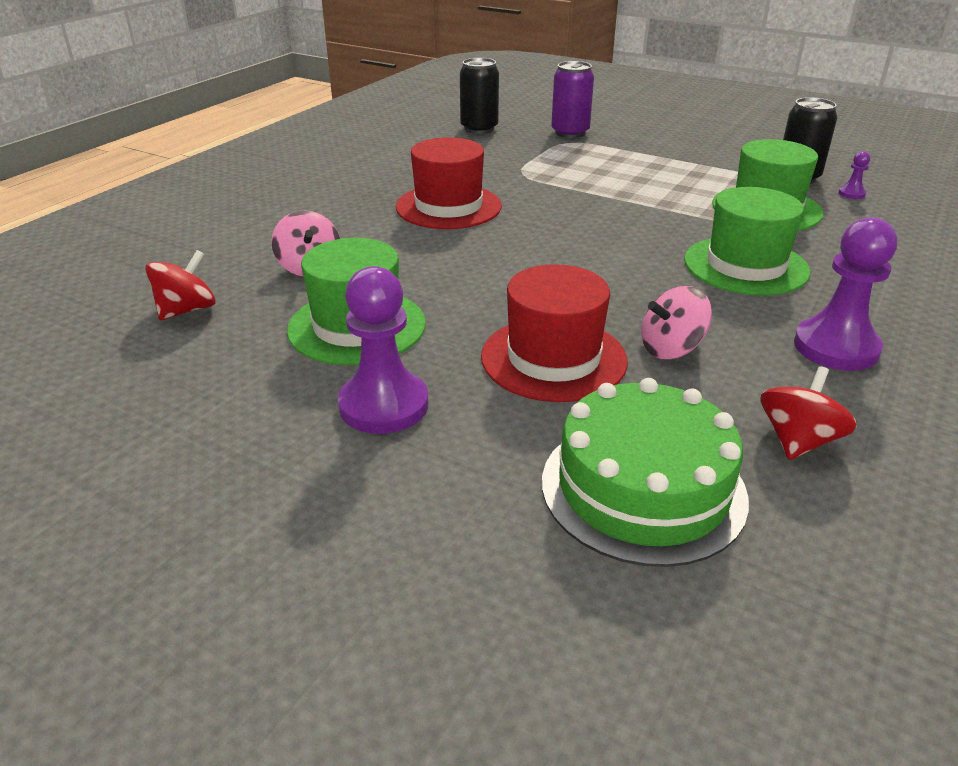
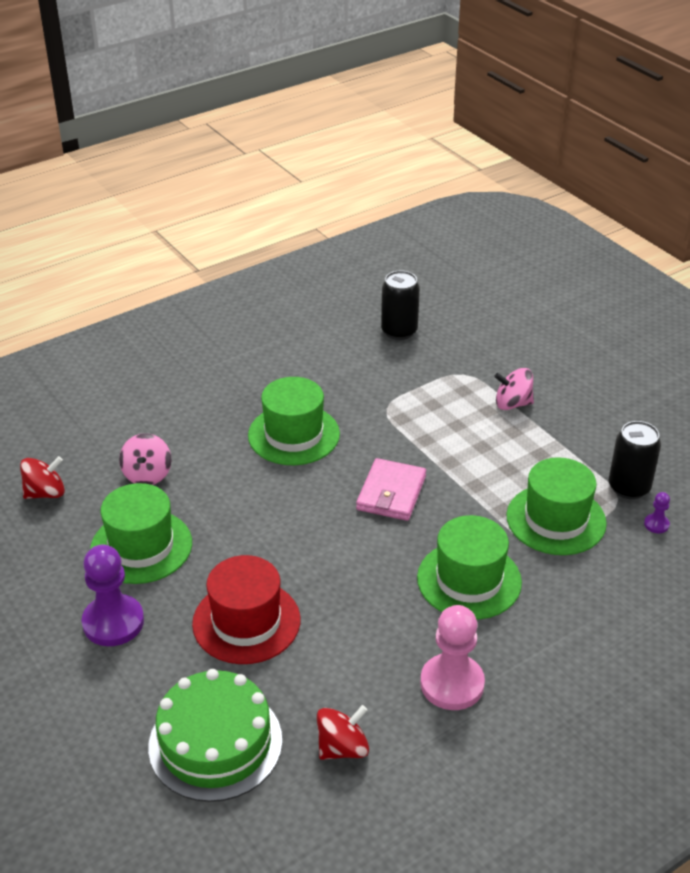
camera: 25 degrees right, 5 degrees up
red hat [396,137,502,229] -> green hat [248,377,340,465]
purple can [551,61,594,138] -> none
pink spinning top [641,286,712,359] -> pink spinning top moved to [494,368,534,410]
purple pawn [794,217,897,371] -> pink pawn [420,605,485,710]
none -> pink wallet [356,458,426,521]

